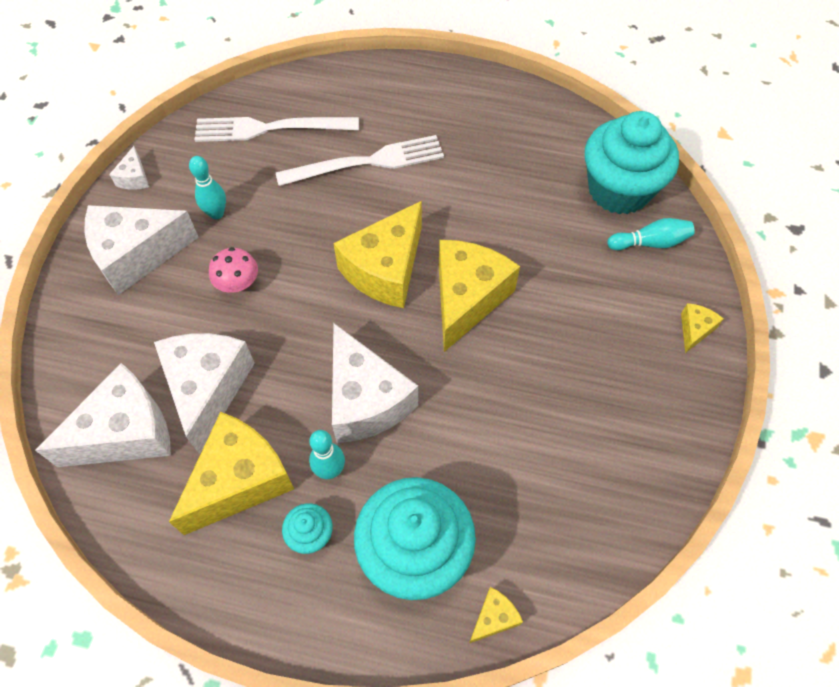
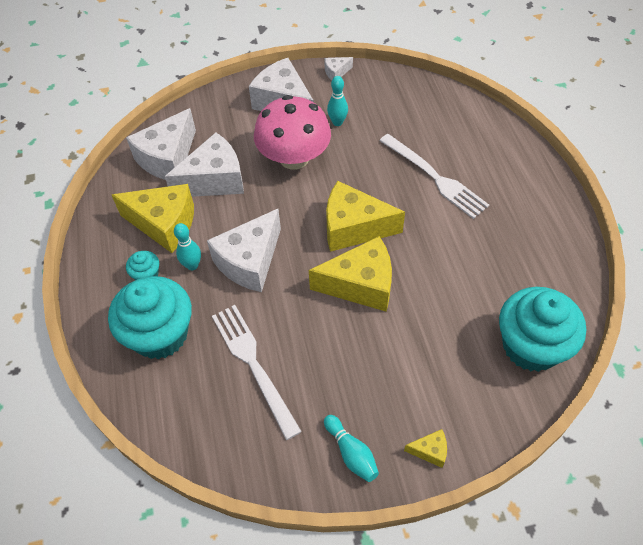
camera: 65 degrees right, 5 degrees down
white cheese [35,363,171,467] -> white cheese turned 90 degrees clockwise [126,108,196,180]
white fork [194,117,359,142] -> white fork moved to [212,305,302,440]
pink mushroom [209,247,258,293] -> pink mushroom [254,95,331,170], size x2.21
yellow cheese [469,587,523,643] -> none
turquoise bowling pin [607,218,695,250] -> turquoise bowling pin moved to [324,415,379,482]

